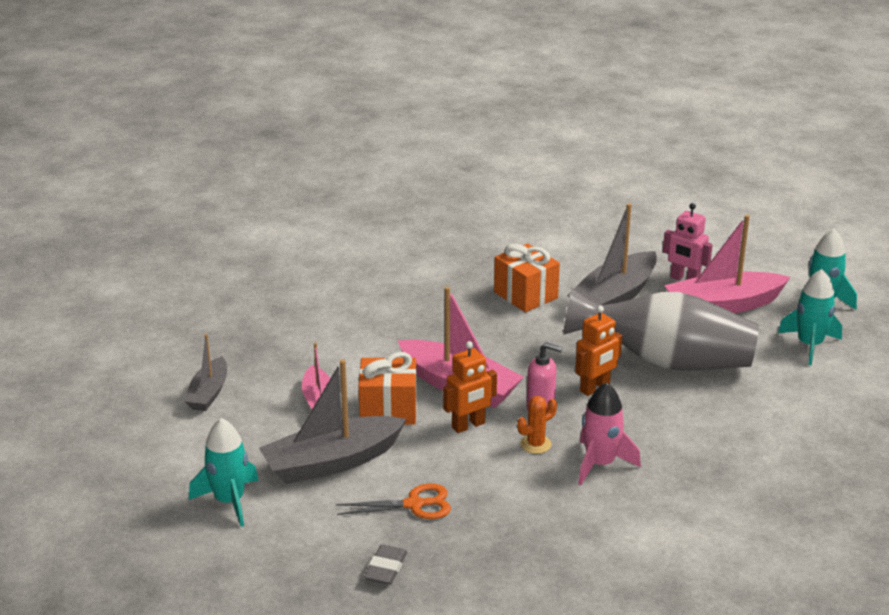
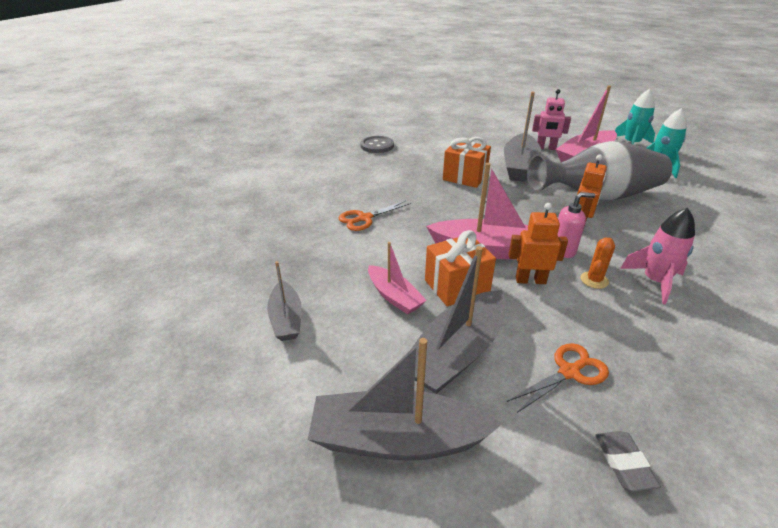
camera: 25 degrees left, 5 degrees up
turquoise rocket [189,418,259,527] -> grey boat [308,338,502,461]
orange robot [443,341,497,433] -> orange robot turned 120 degrees counterclockwise [508,203,568,284]
none -> orange scissors [339,201,411,231]
none -> grey button [360,136,394,153]

